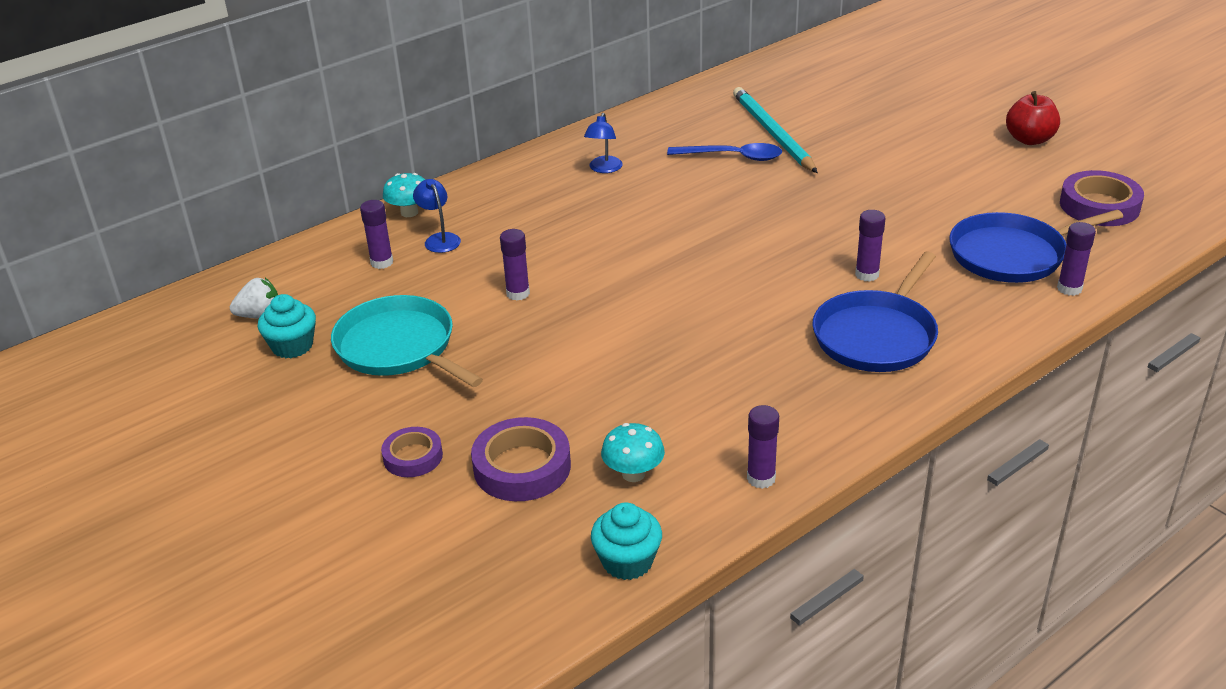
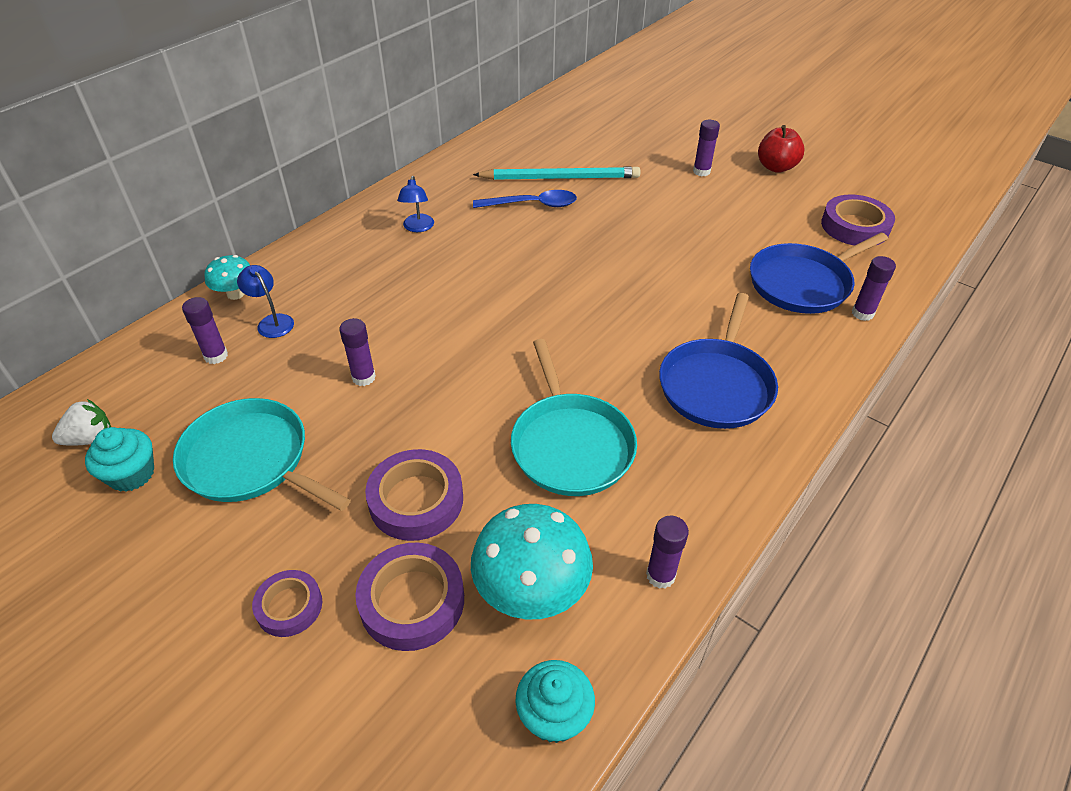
camera: 15 degrees left, 10 degrees up
turquoise mushroom [601,423,665,482] -> turquoise mushroom [471,504,593,619], size x1.77
turquoise pencil [733,87,818,173] -> turquoise pencil turned 120 degrees clockwise [473,167,640,180]
purple glue stick [855,210,886,282] -> purple glue stick moved to [693,120,720,176]
none -> purple tape [365,449,463,541]
none -> turquoise pan [511,339,637,496]

